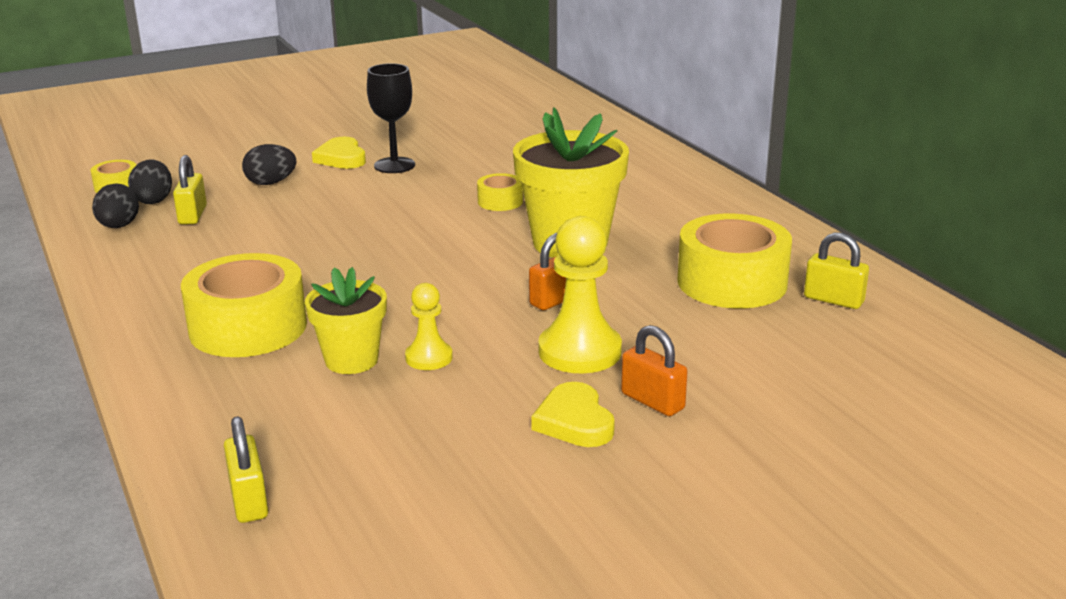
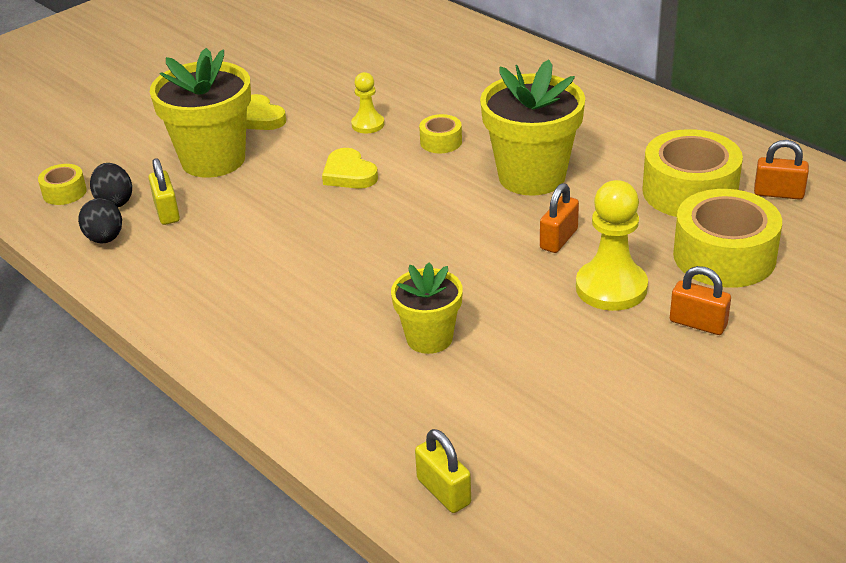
camera: 15 degrees left, 10 degrees up
yellow tape [181,253,307,357] -> yellow tape moved to [673,189,782,288]
black egg [242,144,296,185] -> yellow flower pot [150,48,251,178]
black goblet [367,63,415,173] -> none
yellow pawn [405,283,453,370] -> yellow pawn moved to [351,72,384,133]
yellow heart [531,382,615,447] -> yellow heart moved to [322,148,378,189]
yellow padlock [804,232,869,309] -> orange padlock [754,140,809,200]

